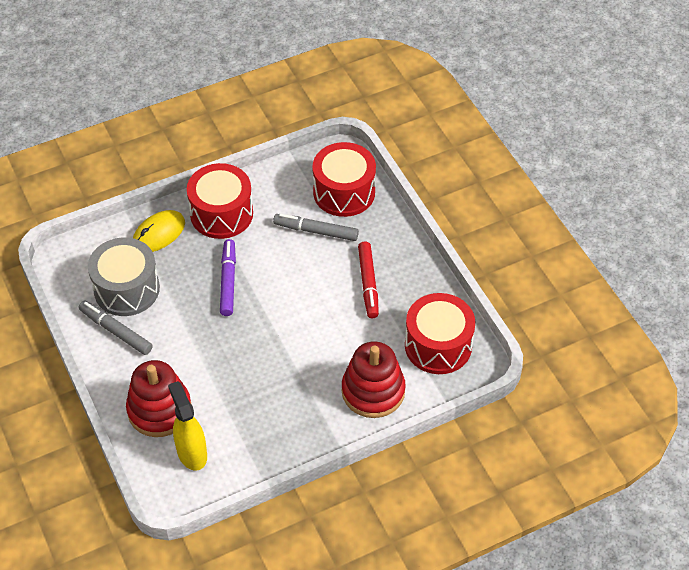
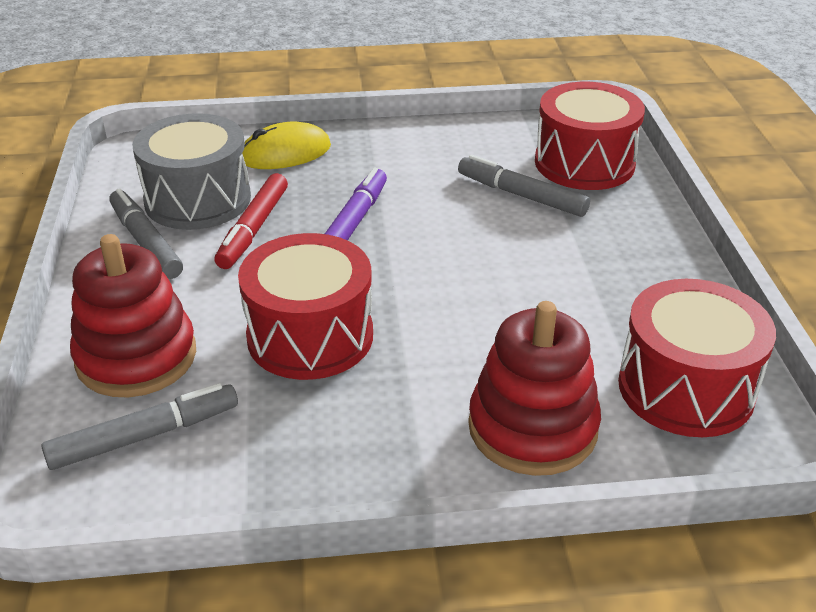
camera: 20 degrees right, 15 degrees down
yellow spray bottle [168,381,207,471] -> grey marker [41,383,238,470]
red drum [187,163,253,239] -> red drum moved to [238,233,373,380]
red marker [358,241,379,318] -> red marker moved to [214,173,288,269]

